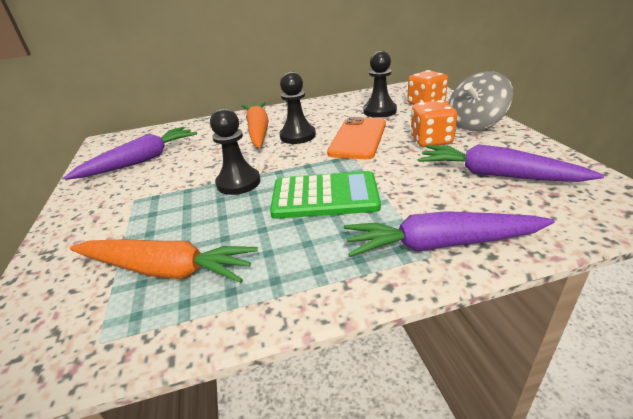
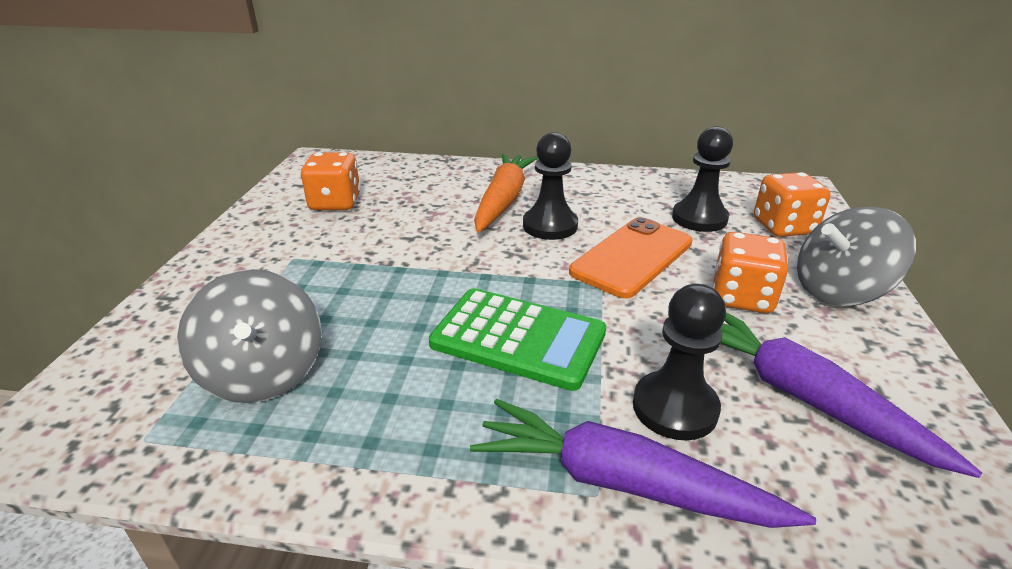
camera: 20 degrees right, 0 degrees up
purple carrot [64,127,197,180] -> orange dice [301,152,361,210]
orange carrot [70,239,258,283] -> grey spinning top [177,269,322,403]
black pawn [210,108,261,195] -> black pawn moved to [633,284,726,440]

